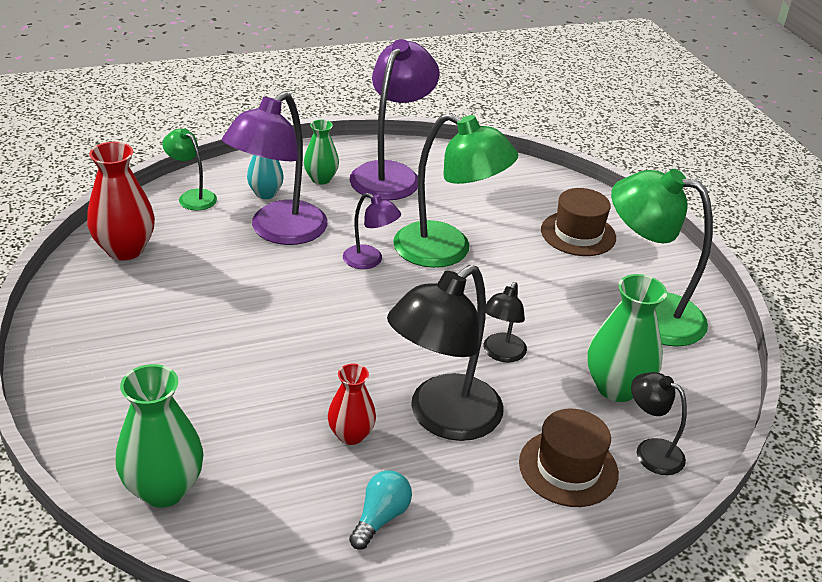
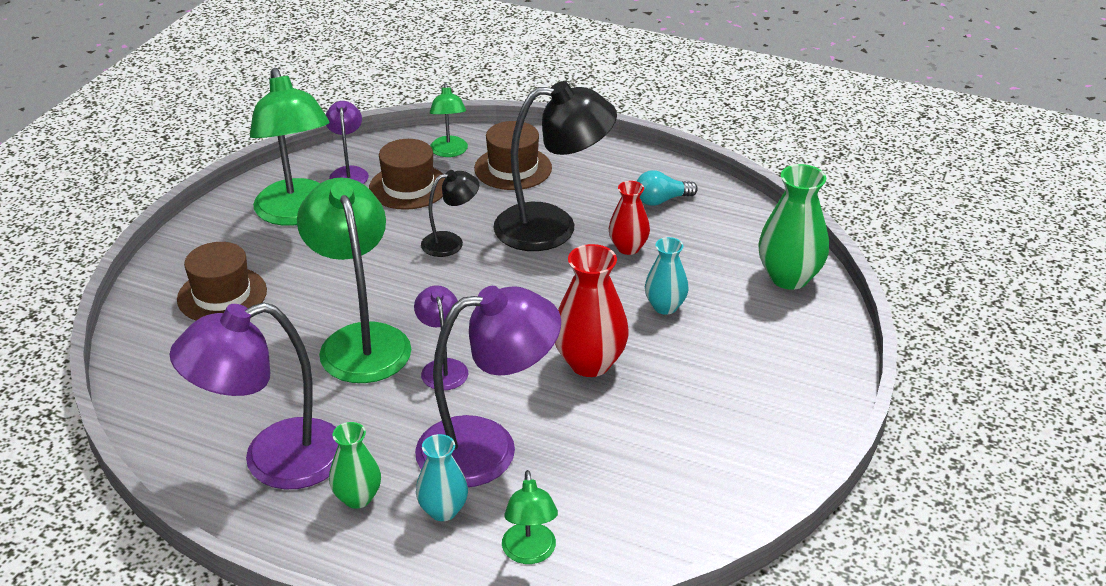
camera: 135 degrees left, 0 degrees up
red vase [87,142,155,261] -> red vase moved to [555,244,629,377]
green vase [587,274,667,402] -> brown hat [369,139,445,210]
black lamp [631,372,687,475] -> green lamp [430,83,468,157]
none -> purple lamp [326,101,369,184]
none -> turquoise vase [645,237,689,315]

